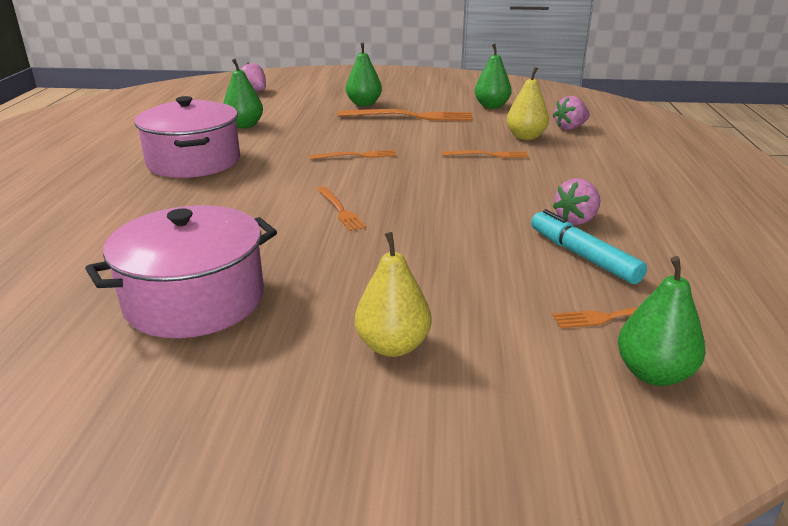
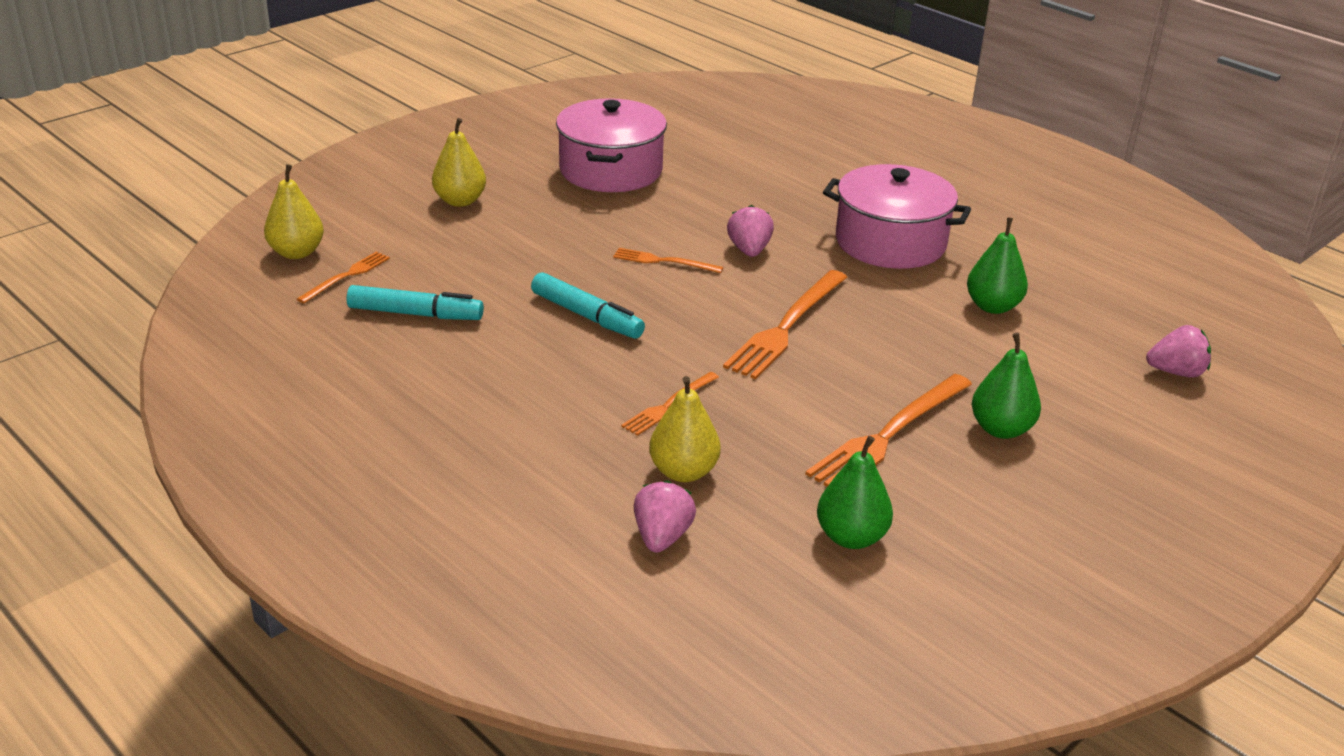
camera: 130 degrees right, 5 degrees up
orange fork [310,150,397,160] -> orange fork [723,270,847,379], size x1.82
pink strawberry [553,178,601,225] -> pink strawberry moved to [727,205,774,257]
green pear [618,256,706,386] -> yellow pear [264,164,324,259]
none -> turquoise marker [531,272,645,339]

